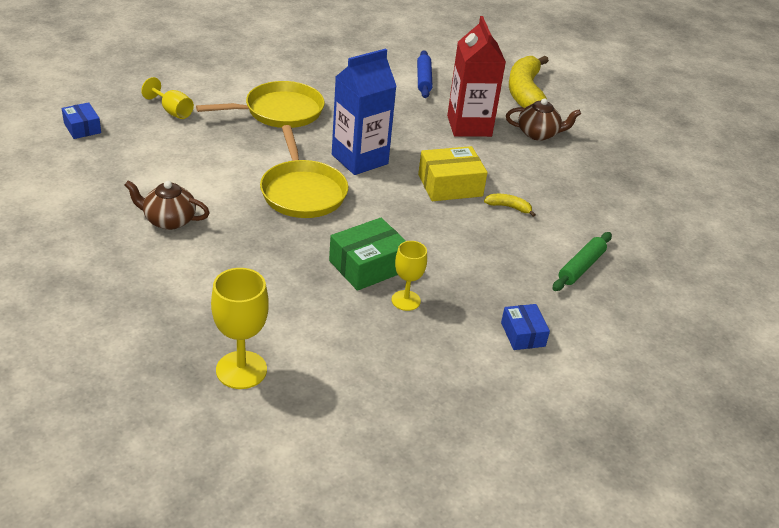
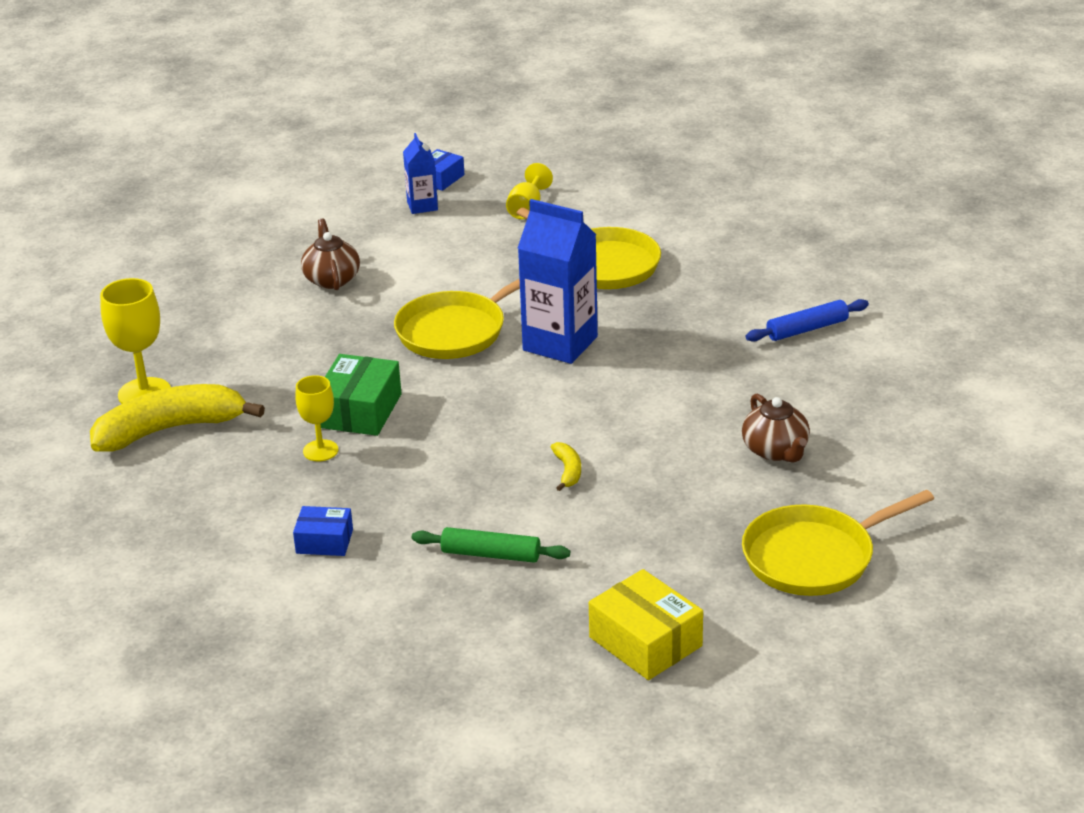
camera: 70 degrees right, 5 degrees down
green box [329,218,406,291] -> green box turned 75 degrees clockwise [320,354,401,436]
yellow box [418,146,488,201] -> yellow box moved to [589,569,703,680]
red carton [447,16,506,137] -> none
blue box [501,304,550,350] -> blue box turned 45 degrees clockwise [293,506,353,556]
yellow banana [509,56,549,108] -> yellow banana moved to [90,384,265,451]
none -> blue carton [403,133,438,214]
none -> yellow pan [742,490,934,596]

